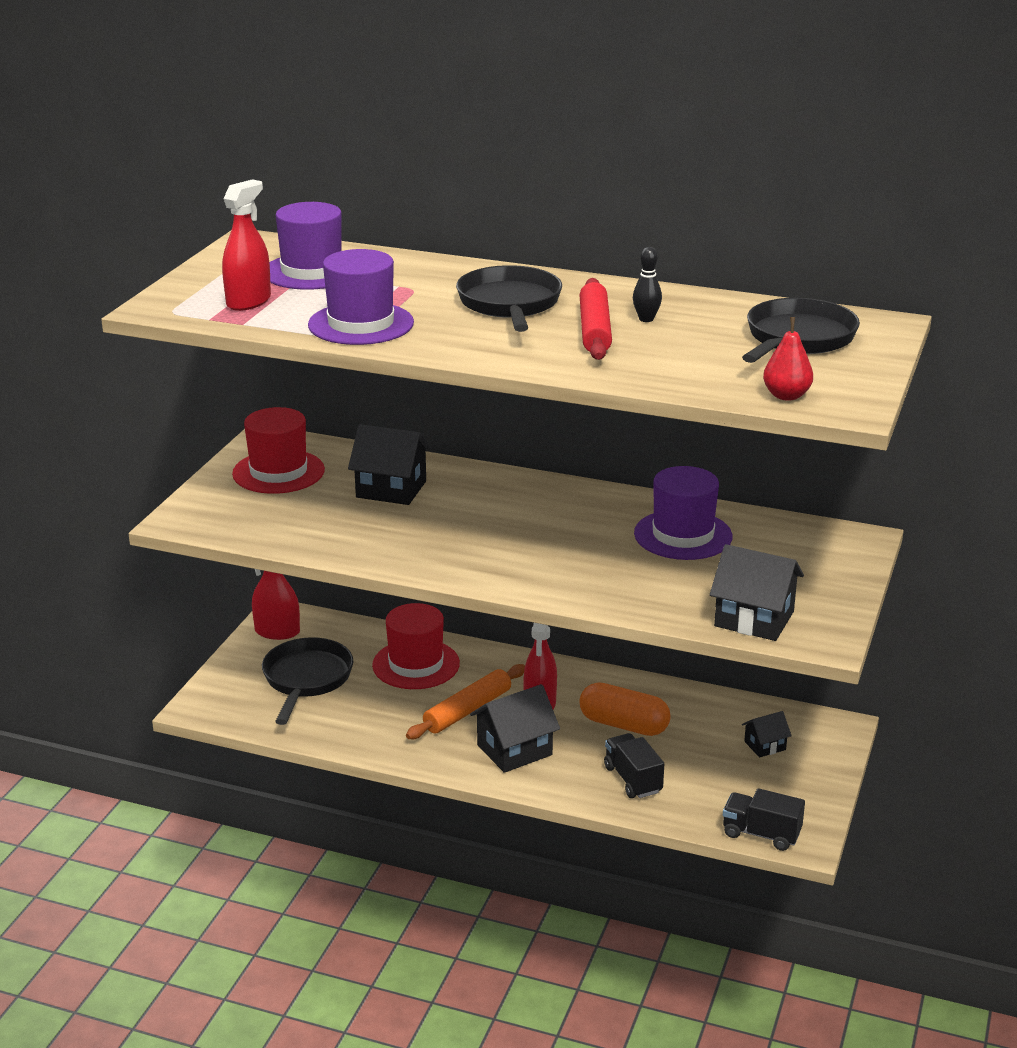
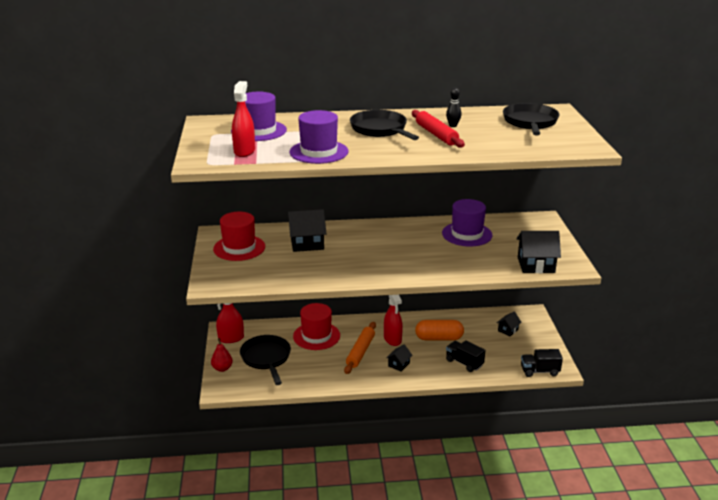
camera: 25 degrees left, 0 degrees up
black house [470,684,560,773] -> black house [386,344,412,372], size x0.55
red pear [763,317,813,401] -> red pear moved to [211,338,233,372]

